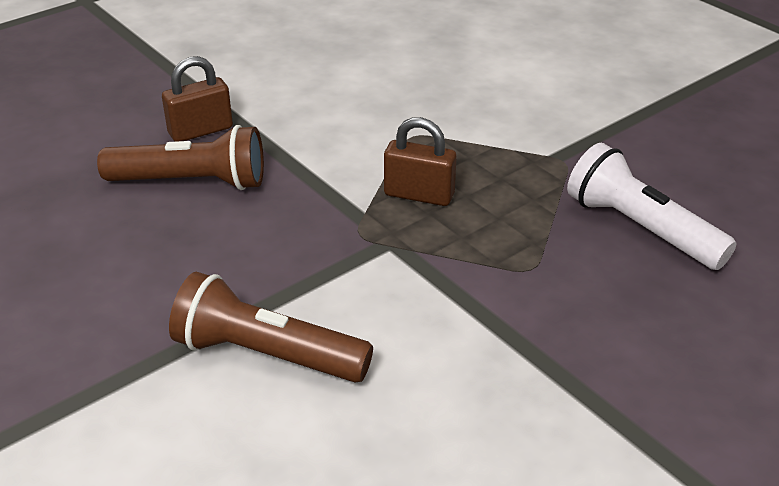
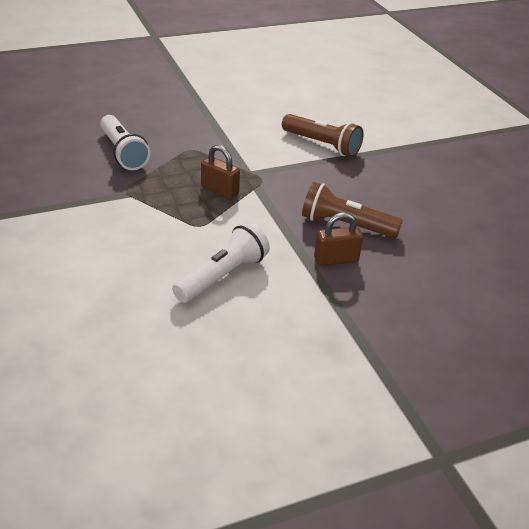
camera: 165 degrees left, 0 degrees up
none -> white flashlight [172,222,270,303]

